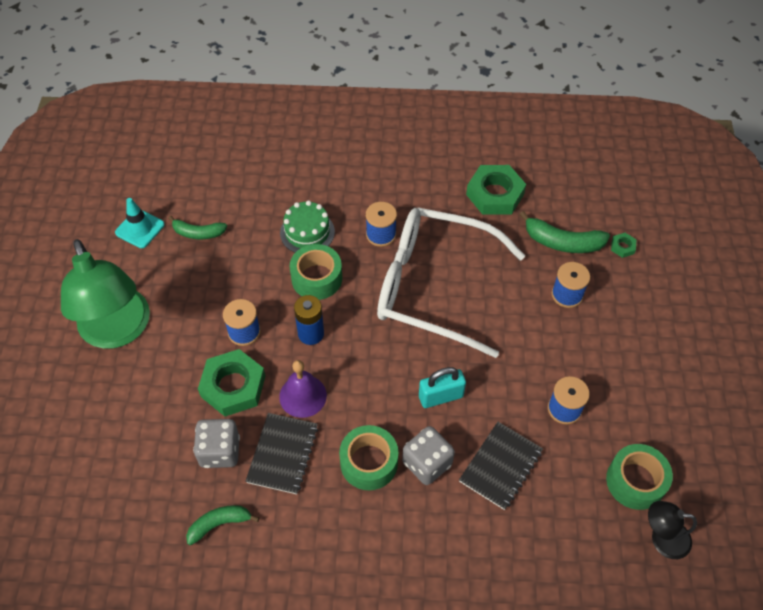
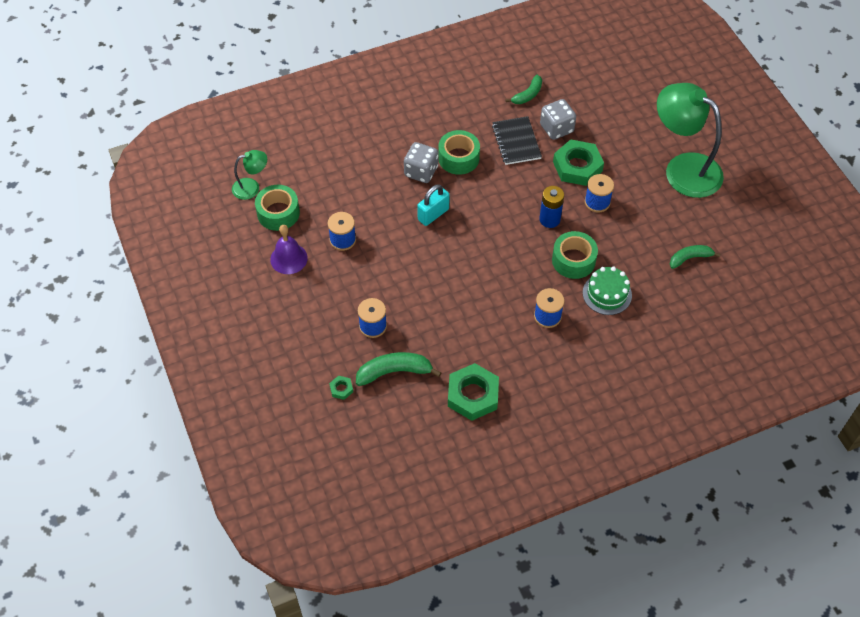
camera: 155 degrees right, 0 degrees up
turquoise traffic cone [115,198,165,248] -> none
purple bell [279,360,327,418] -> purple bell moved to [270,225,308,274]
white glasses [377,207,525,358] -> none
black notebook [459,422,543,510] -> none
black lamp [648,501,697,559] -> green lamp [232,150,267,200]

